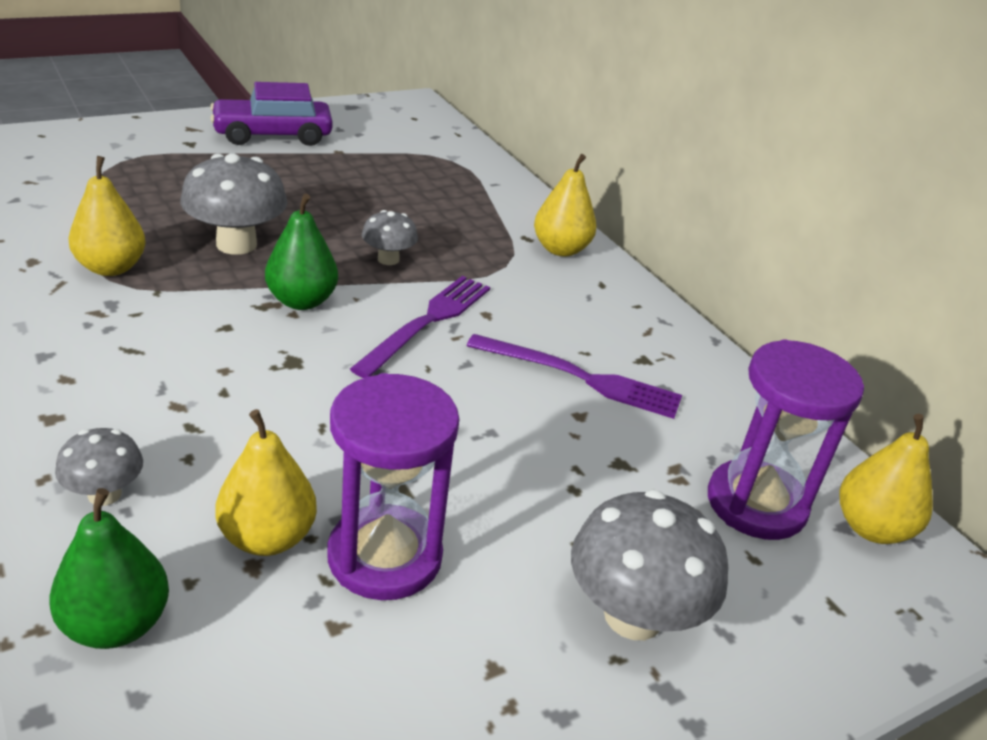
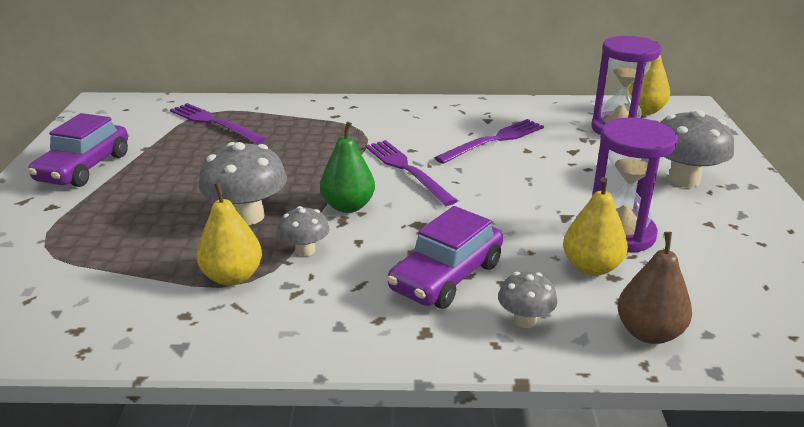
camera: 55 degrees left, 5 degrees down
green pear [49,488,169,649] -> brown pear [617,232,692,344]
grey mushroom [362,210,418,265] -> grey mushroom moved to [278,206,330,256]
yellow pear [534,154,596,256] -> none
none -> purple fork [170,103,266,144]
none -> purple car [387,206,503,309]

